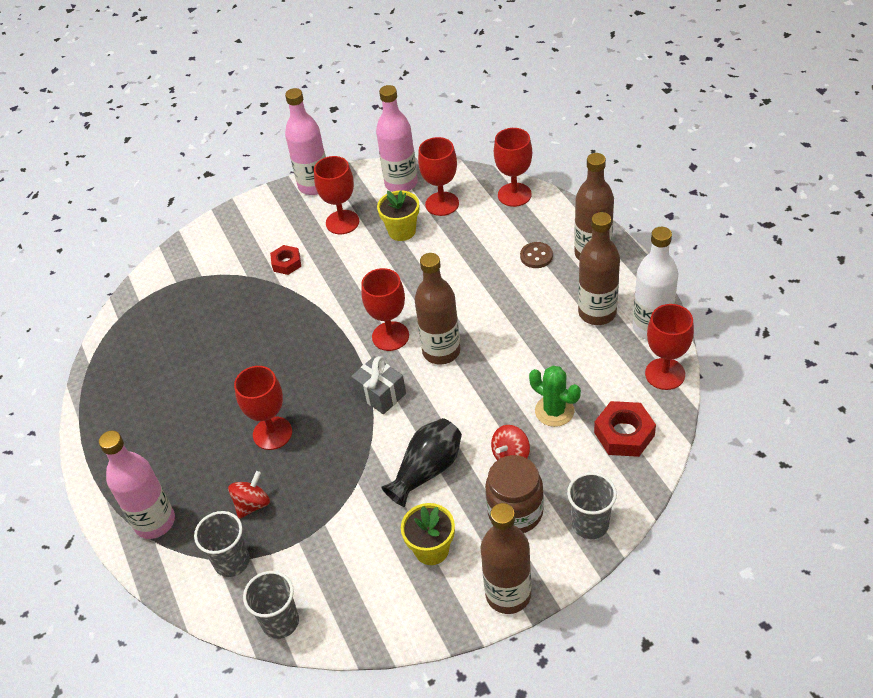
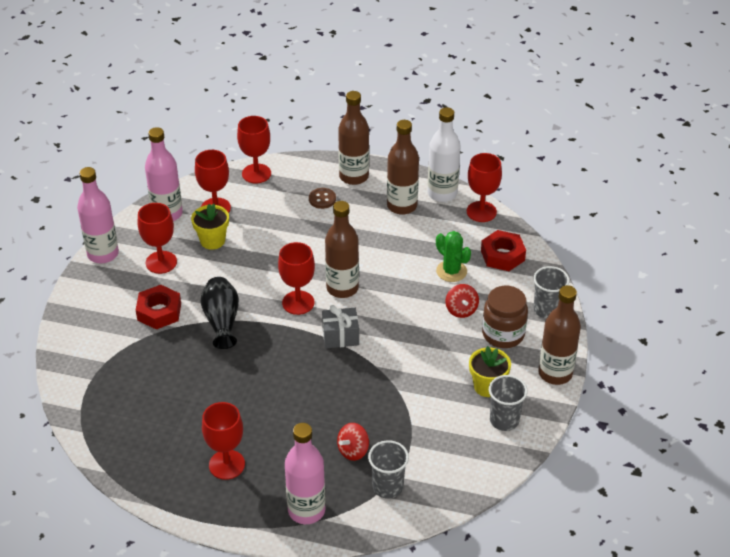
camera: 55 degrees left, 5 degrees down
red spinning top [228,471,270,519] -> red spinning top turned 120 degrees counterclockwise [337,423,369,461]
red goblet [234,366,292,450] -> red goblet moved to [202,402,245,480]
grey cup [243,571,299,639] -> grey cup moved to [489,375,528,431]
red nut [270,245,301,275] -> red nut [136,285,181,329], size x1.57
black vase [381,418,462,507] -> black vase moved to [201,277,239,349]
green cactus [529,366,581,427] -> green cactus turned 60 degrees clockwise [436,231,471,282]

